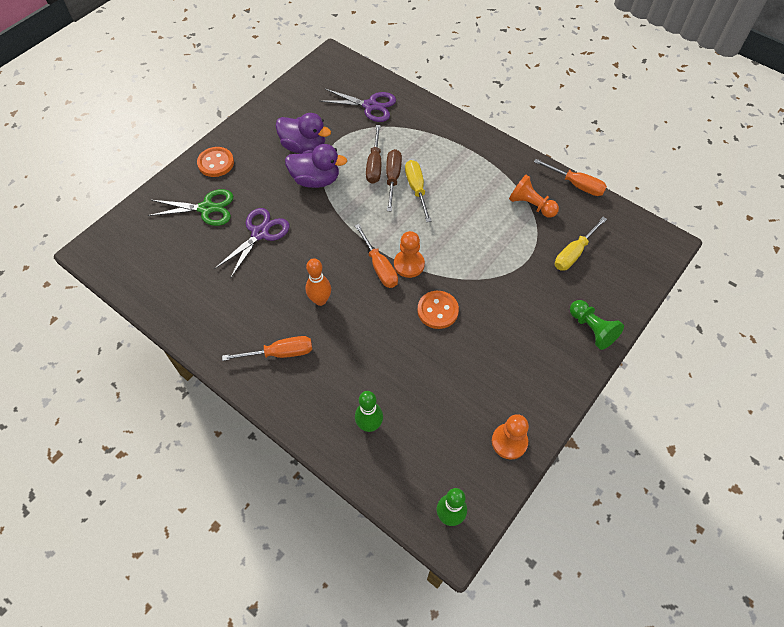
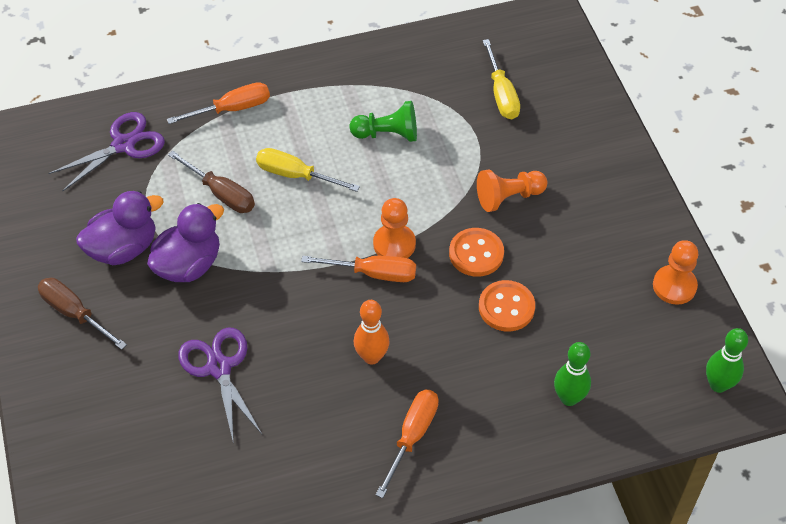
camera: 55 degrees left, 5 degrees down
green scissors [148,189,233,226] -> none
orange button [197,147,234,177] -> orange button moved to [479,280,535,332]
brown screwdriver [386,149,402,212] -> brown screwdriver moved to [38,278,127,350]
orange pawn [509,175,559,218] -> orange pawn moved to [477,170,547,212]
orange screwdriver [534,159,607,196] -> orange screwdriver moved to [167,82,270,124]
green pawn [570,300,624,350] -> green pawn moved to [350,101,417,142]

